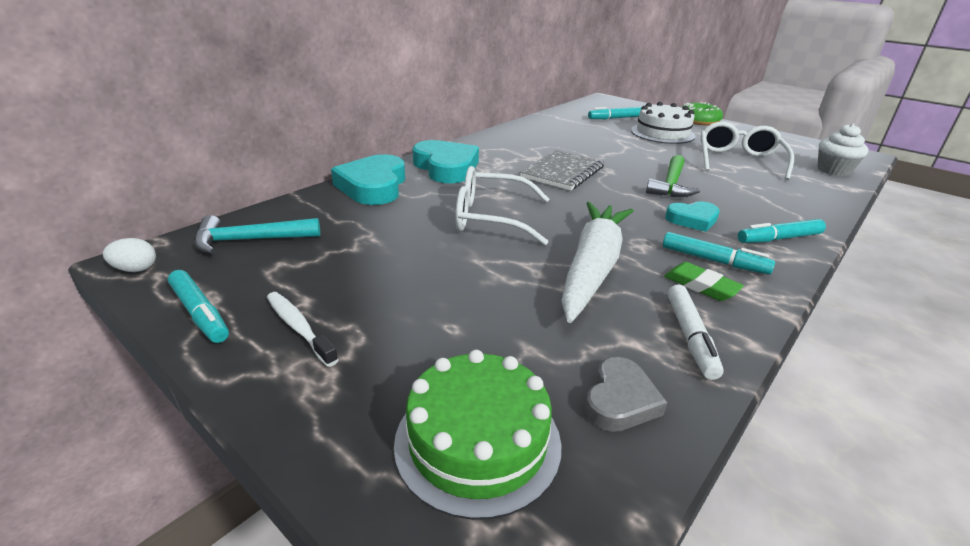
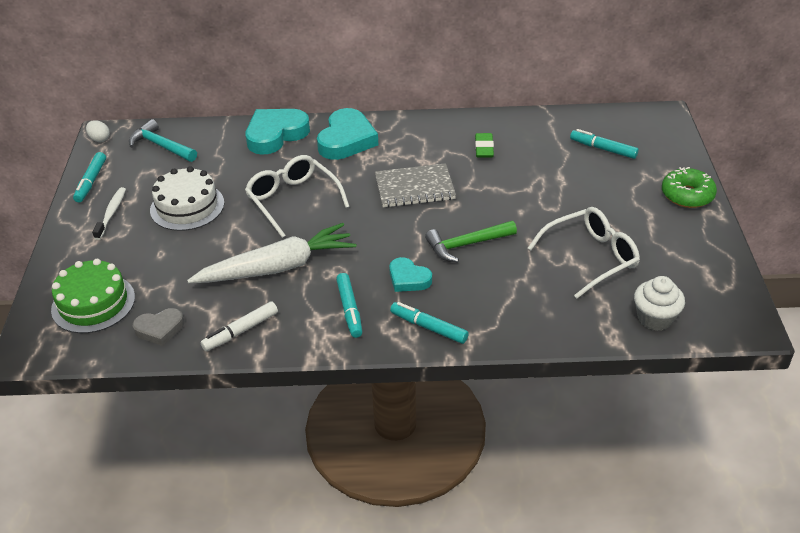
camera: 50 degrees right, 10 degrees up
white cake [631,102,696,144] -> white cake moved to [150,166,224,231]
green eraser [664,262,744,301] -> green eraser moved to [475,133,494,158]

